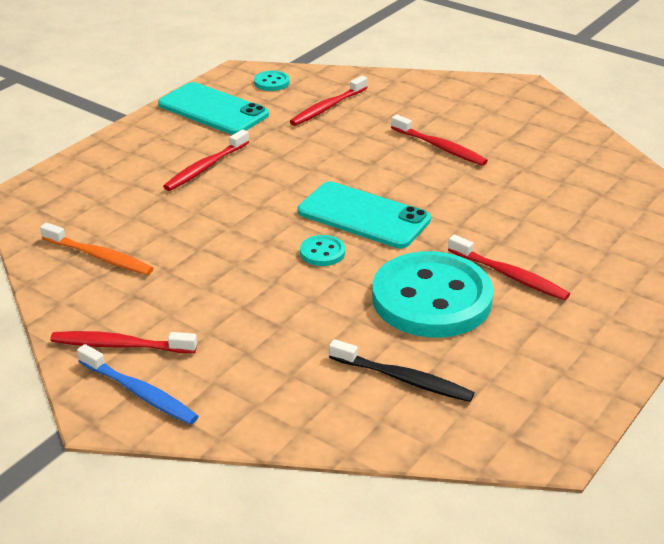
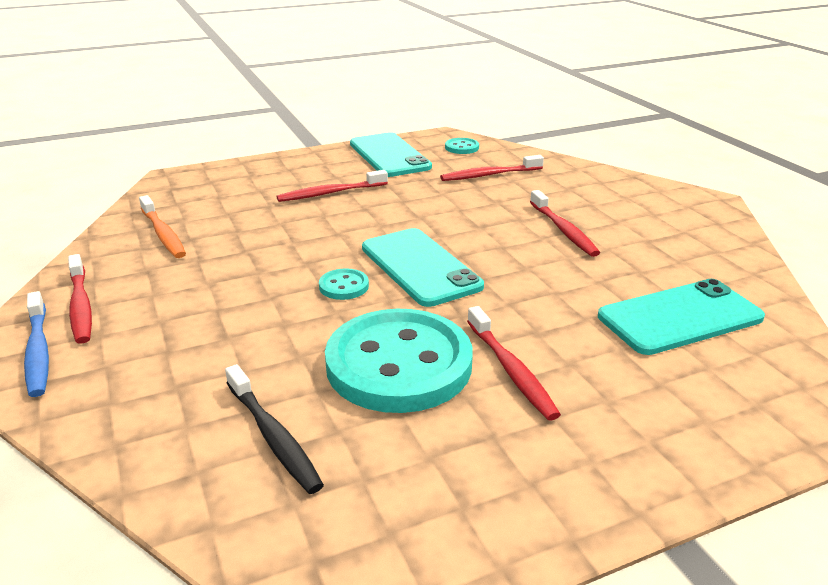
camera: 30 degrees right, 5 degrees down
red toothbrush [50,331,197,353] -> red toothbrush turned 150 degrees counterclockwise [68,254,92,344]
none -> turquoise phone [598,279,765,355]

